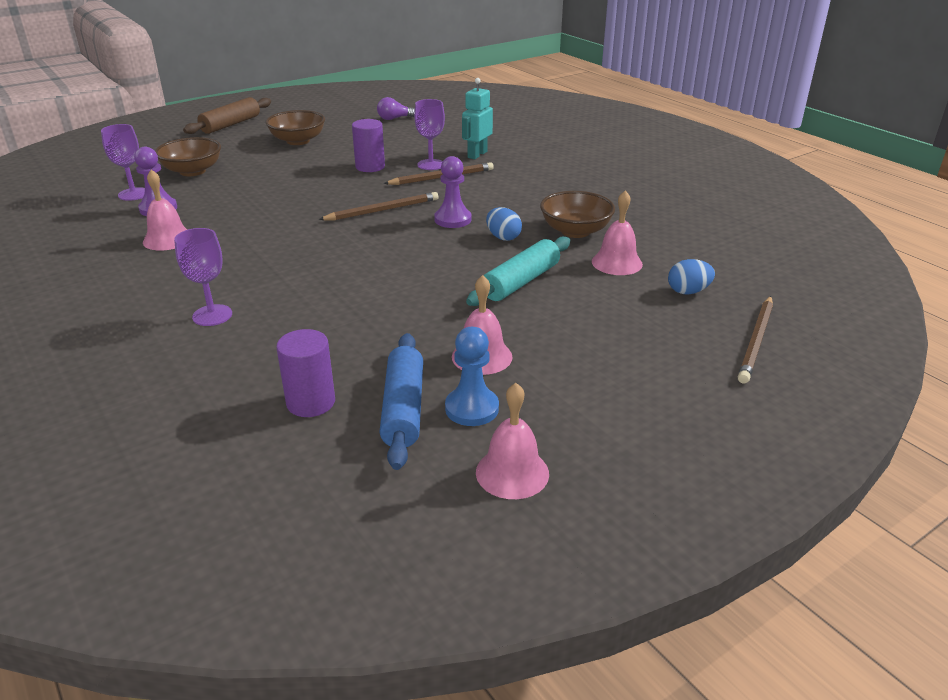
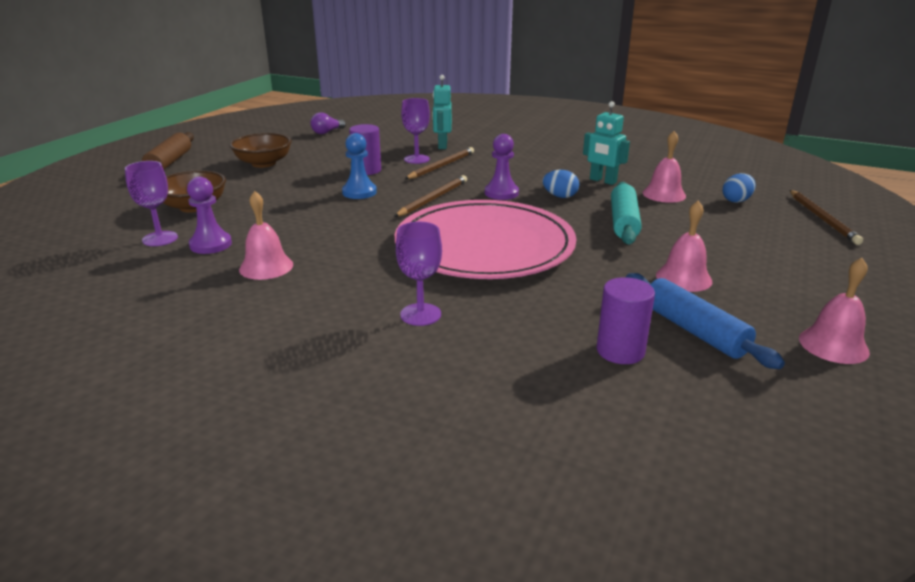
camera: 30 degrees left, 5 degrees down
blue pawn [445,327,499,426] -> blue pawn moved to [342,133,377,199]
brown bowl [540,191,615,238] -> turquoise robot [583,101,630,185]
none -> pink plate [395,200,576,279]

